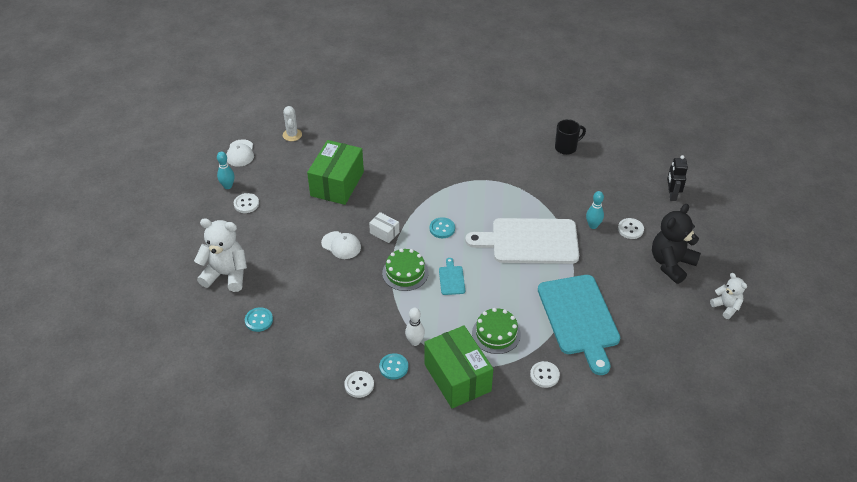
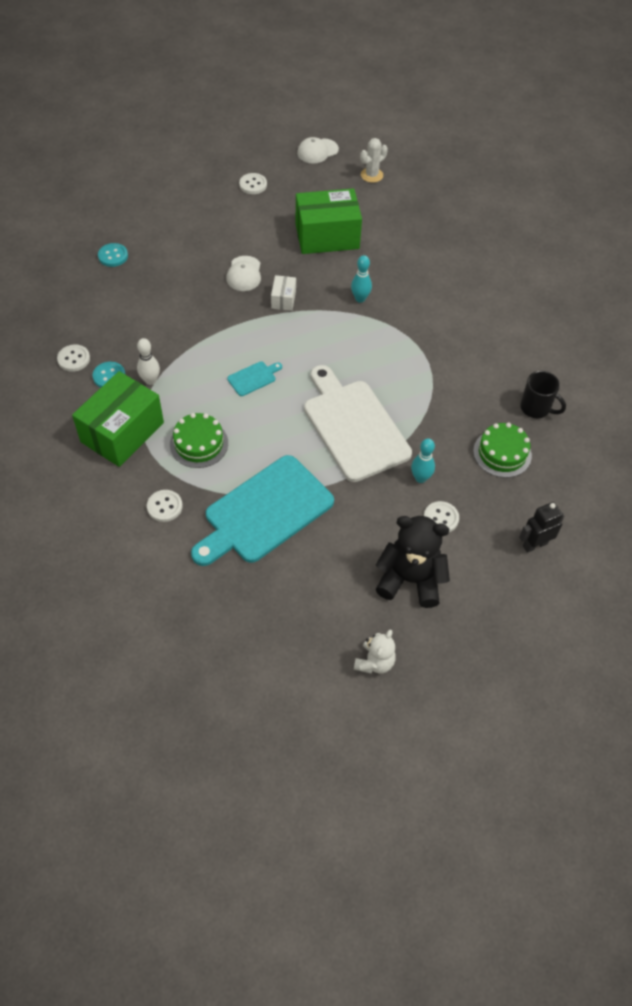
camera: 60 degrees right, 10 degrees up
white teddy bear [194,218,247,292] -> none
turquoise bowling pin [217,152,235,189] -> turquoise bowling pin moved to [351,255,372,303]
green cake [382,248,429,291] -> green cake moved to [473,423,532,478]
turquoise button [430,217,455,238] -> none

